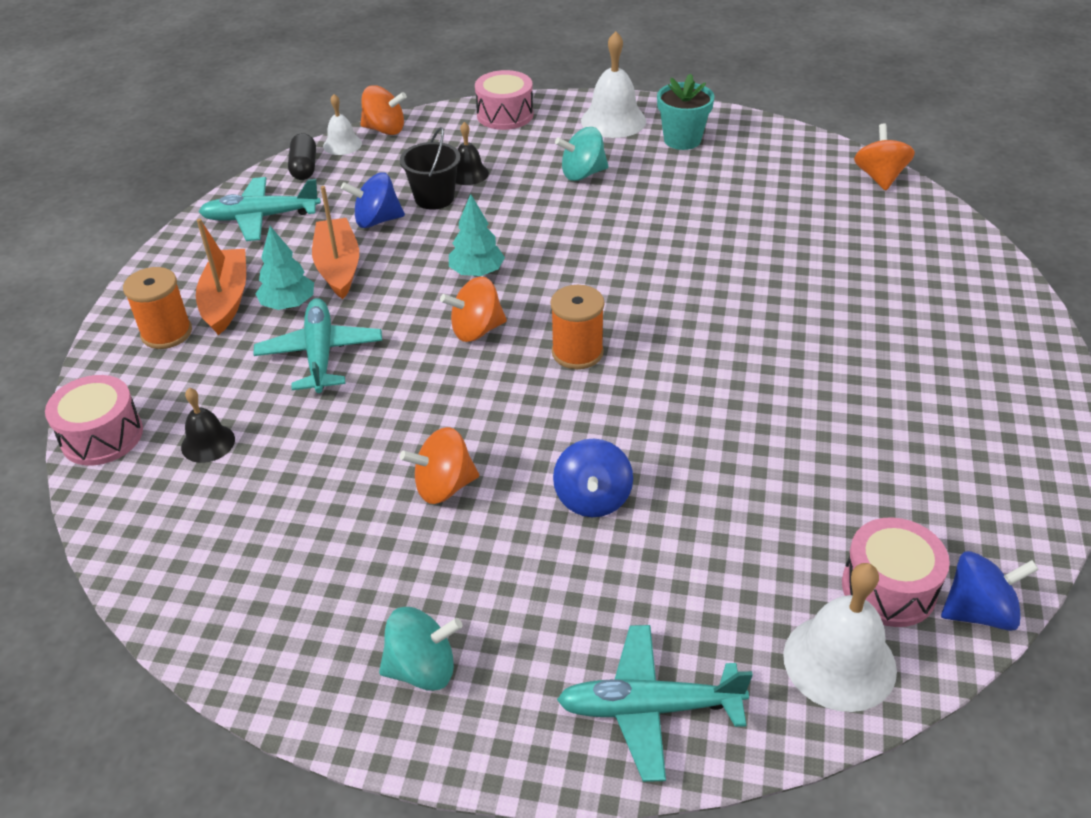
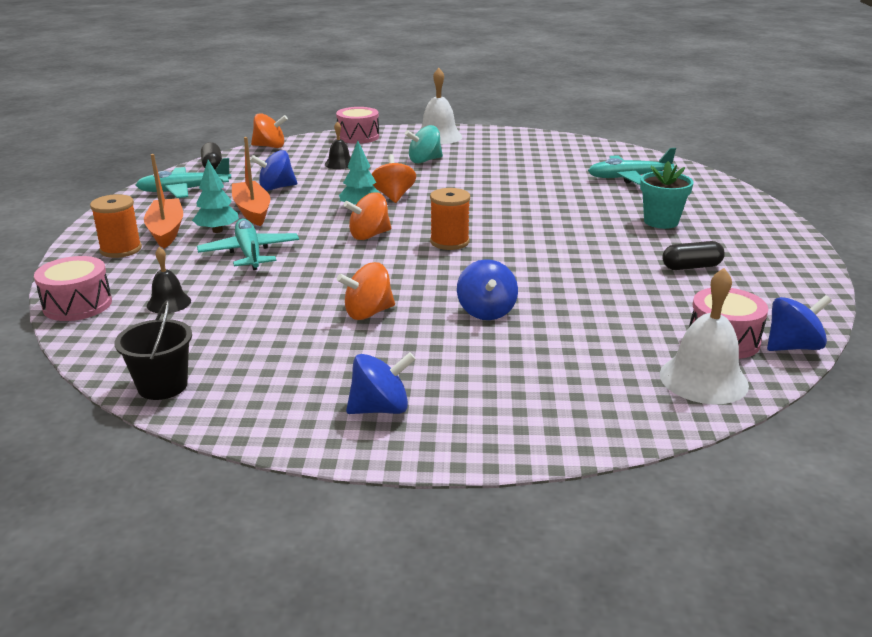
camera: 10 degrees left, 15 degrees down
white bell [323,94,362,155] -> none
turquoise spinning top [379,607,463,691] -> blue spinning top [346,352,416,414]
black bucket [400,127,461,210] -> black bucket moved to [115,300,192,400]
turquoise plane [557,625,753,782] -> turquoise plane moved to [588,148,677,185]
turquoise flower pot [657,73,714,150] -> turquoise flower pot moved to [640,161,694,229]
orange spinning top [854,124,915,191] -> orange spinning top moved to [372,154,416,203]
none -> black capsule [662,241,725,270]

